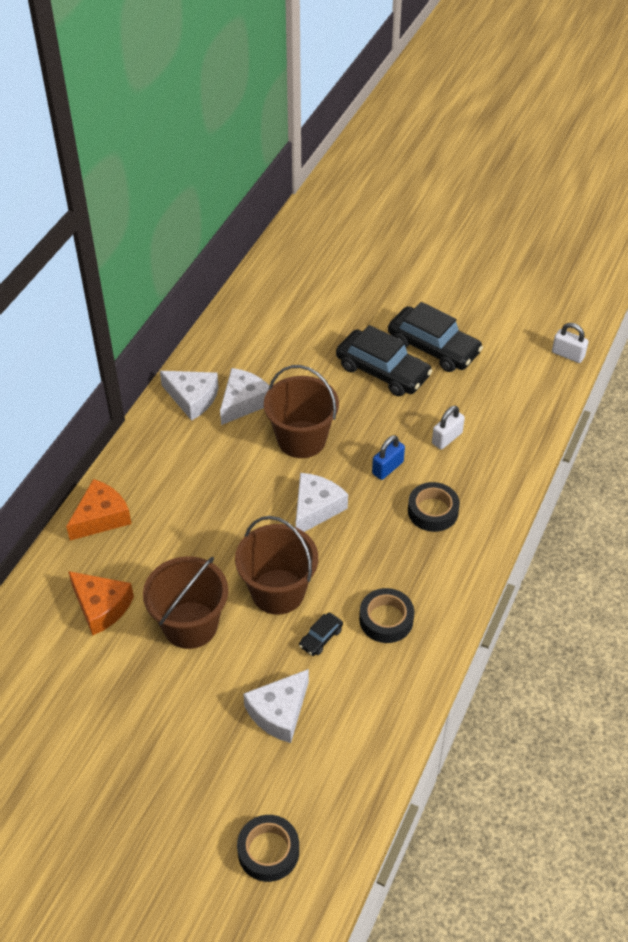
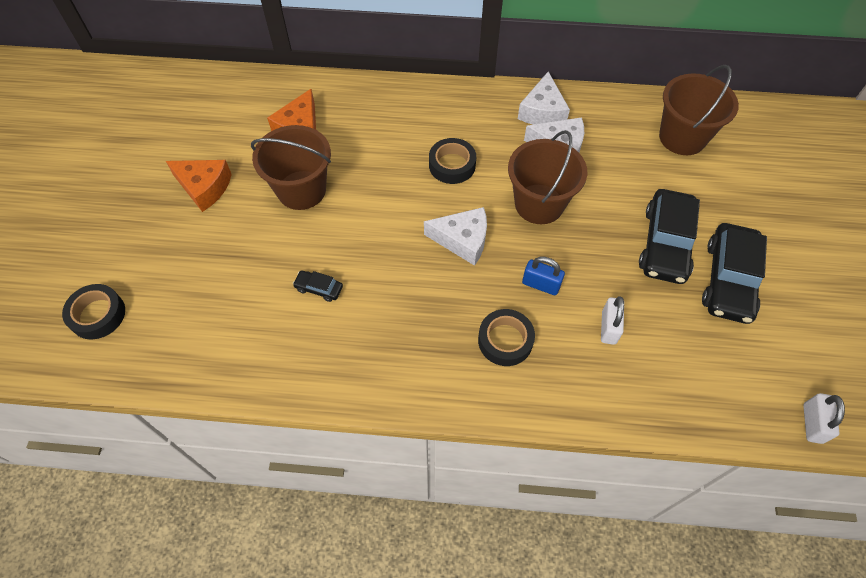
camera: 70 degrees right, 10 degrees up
orange cheese [66,479,131,541] -> orange cheese moved to [166,160,232,212]
brown bucket [235,516,318,615] -> brown bucket moved to [659,65,739,155]
white cheese [243,669,309,743] -> none
black tape [359,588,414,643] -> black tape moved to [429,138,476,184]
white padlock [432,406,465,449] -> white padlock turned 75 degrees clockwise [601,296,624,345]

